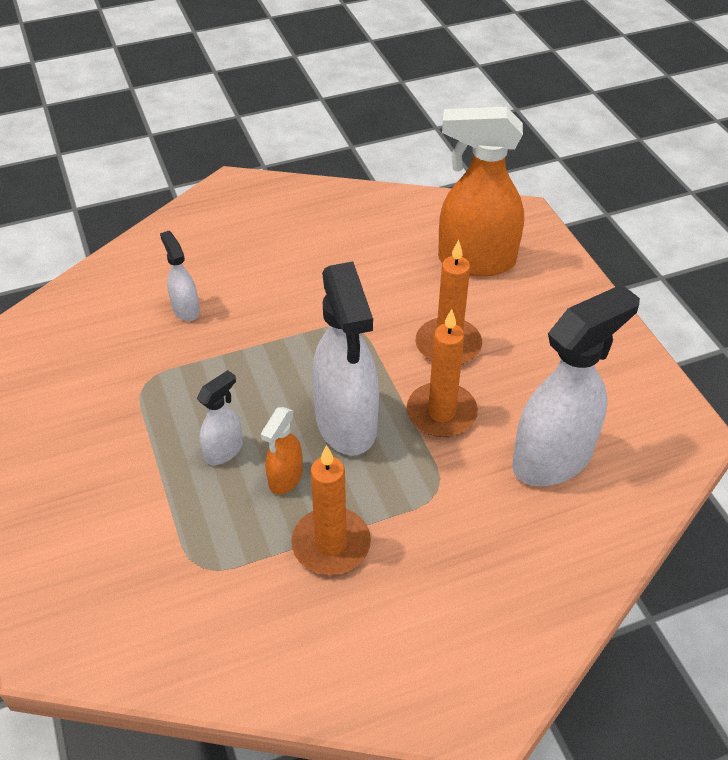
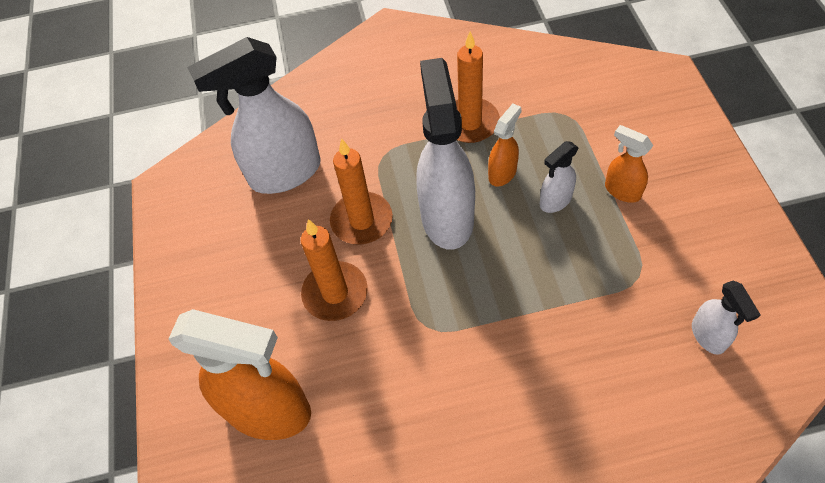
camera: 165 degrees left, 10 degrees up
white spray bottle [160,231,200,321] -> white spray bottle moved to [692,280,761,355]
none -> orange spray bottle [605,125,653,203]

